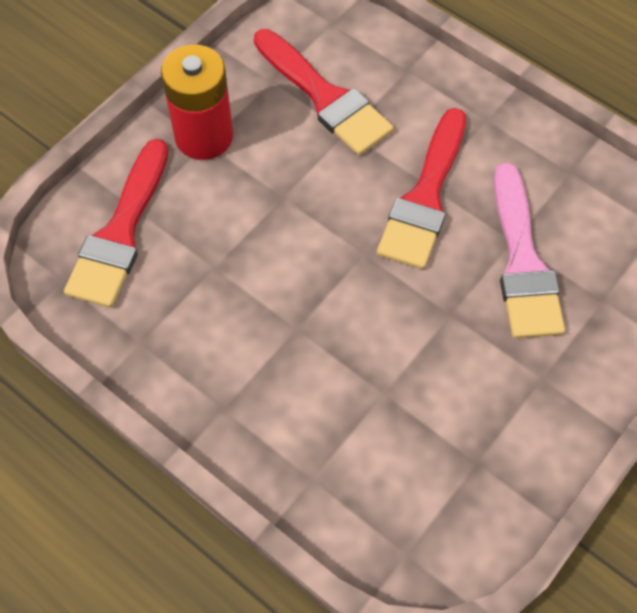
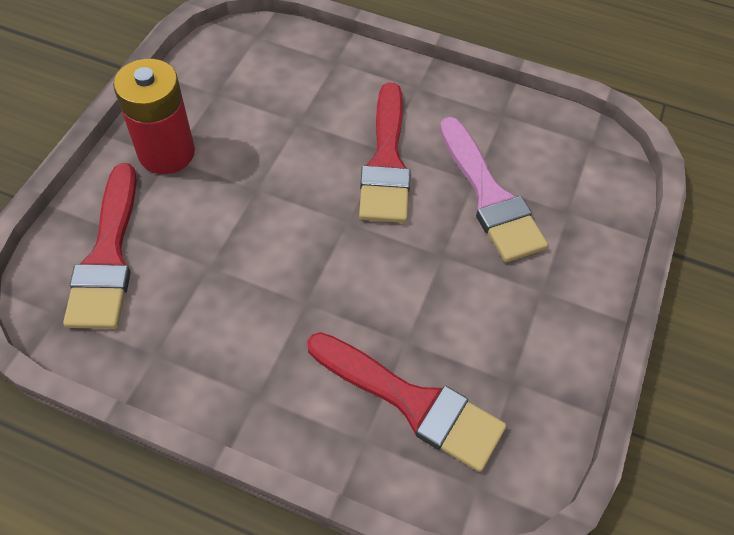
camera: 20 degrees left, 5 degrees down
red brush [254,29,394,155] -> red brush moved to [307,332,506,472]

